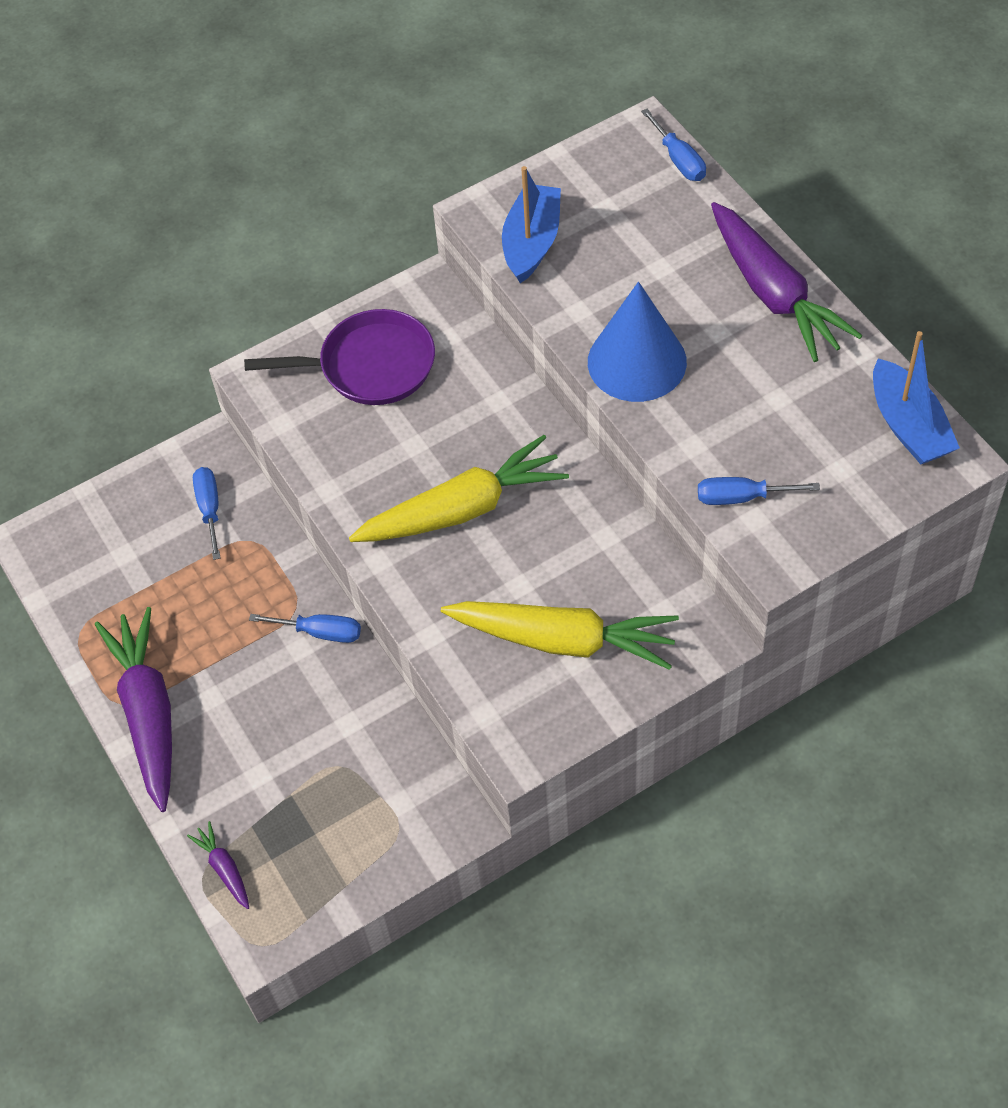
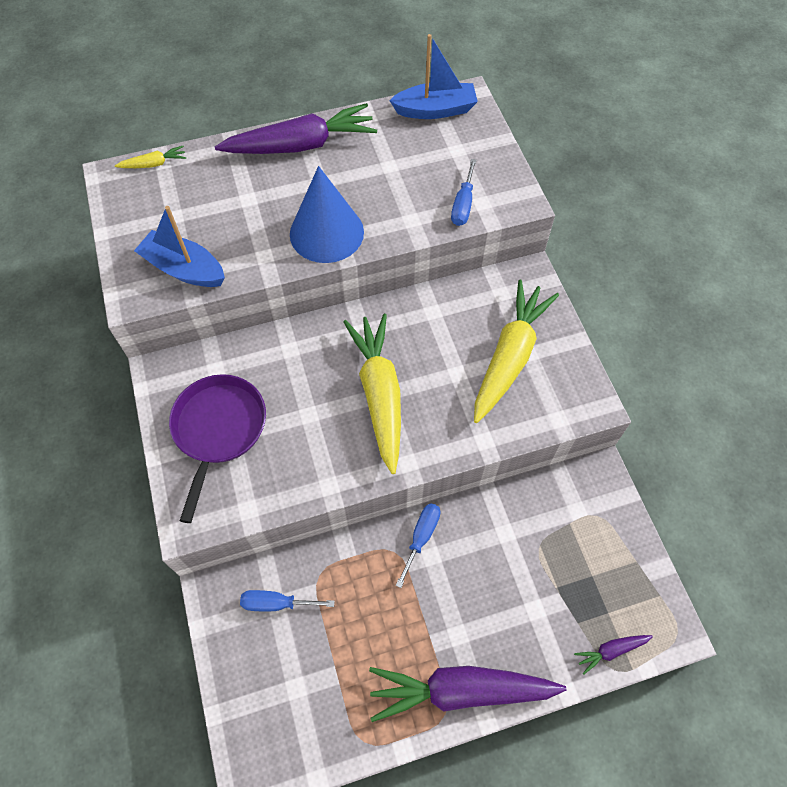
camera: 80 degrees left, 5 degrees up
blue screwdriver [641,109,706,181] -> yellow carrot [115,146,186,168]

